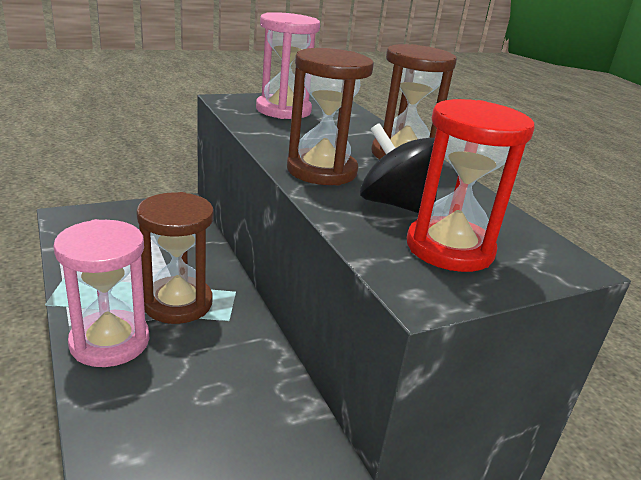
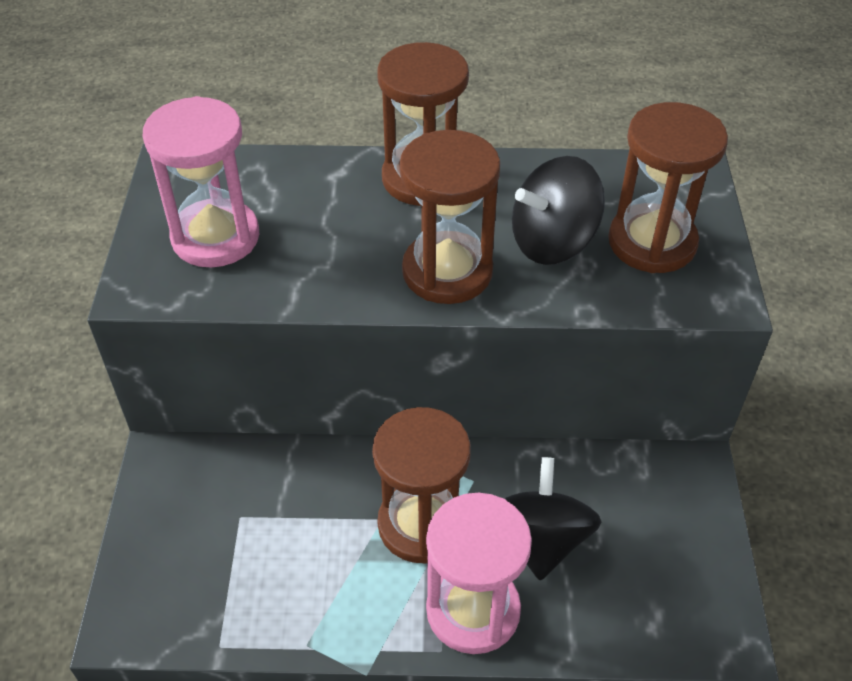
camera: 60 degrees left, 20 degrees up
red hourglass [407,99,535,272] -> brown hourglass [608,102,728,273]
none -> black spinning top [504,457,601,581]

